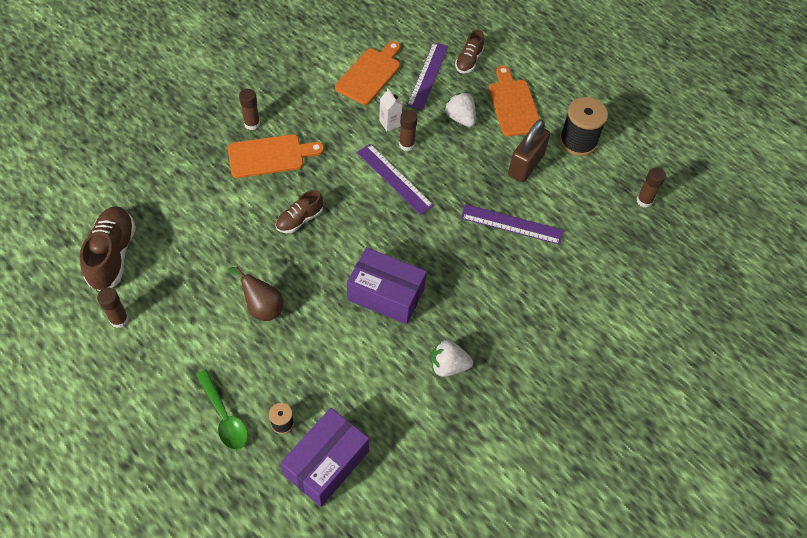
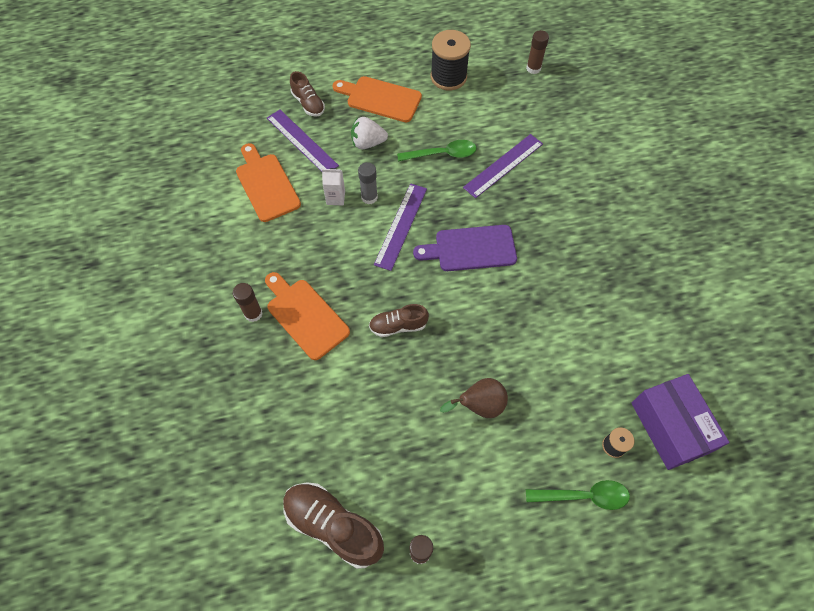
camera: 55 degrees left, 5 degrees up
orange cutting board [228,134,324,178] -> orange cutting board turned 60 degrees counterclockwise [265,272,350,360]
brown shoe [276,190,323,233] -> brown shoe turned 90 degrees clockwise [369,304,429,337]
purple box [347,247,427,324] -> none
purple ruler [357,144,434,215] -> purple ruler turned 60 degrees counterclockwise [374,183,427,271]
brown glue stick [399,110,418,151] -> grey glue stick [358,162,378,204]
white strawberry [431,340,473,377] -> none
brown padlock [508,119,550,182] -> none
none -> green spoon [397,140,476,161]
none -> purple cutting board [413,225,517,271]

